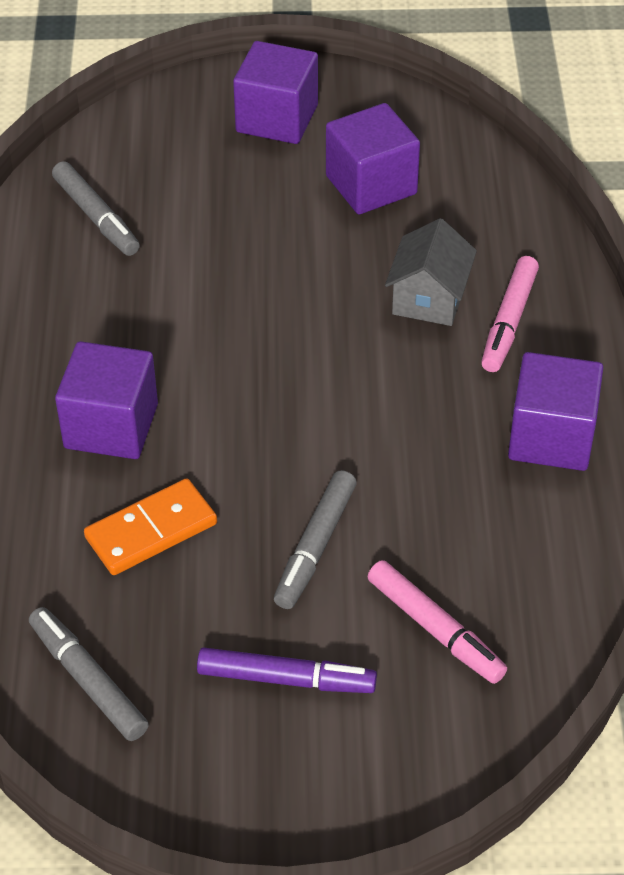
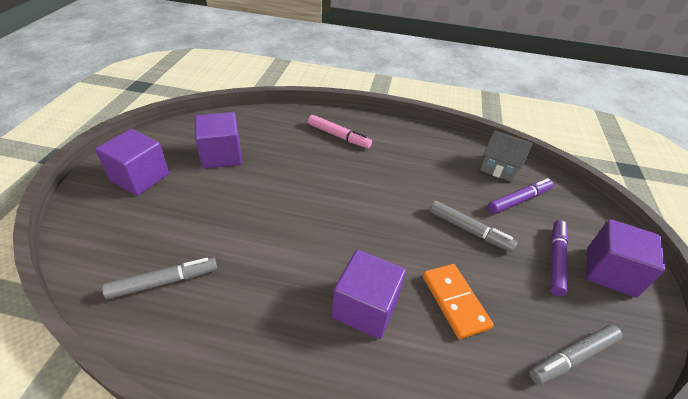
camera: 80 degrees left, 5 degrees down
pink marker [367,560,507,684] -> purple marker [488,178,553,214]
grey house [385,218,477,326] -> grey house moved to [480,130,533,182]
purple cube [508,352,603,471] -> purple cube moved to [586,219,666,298]

